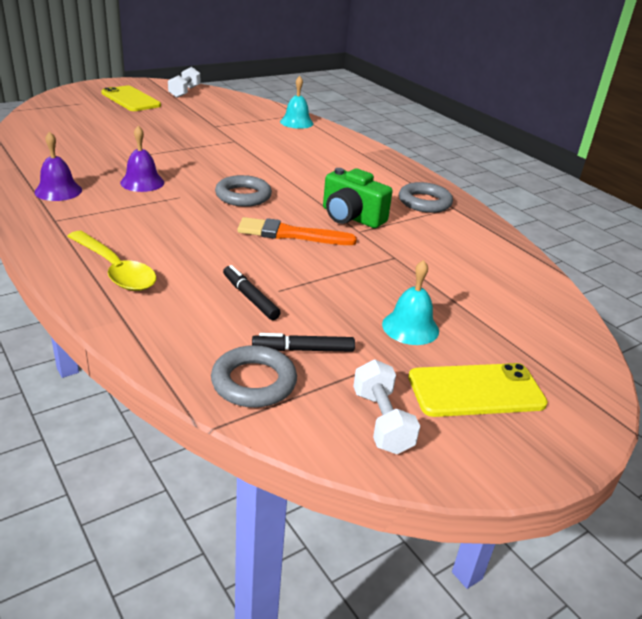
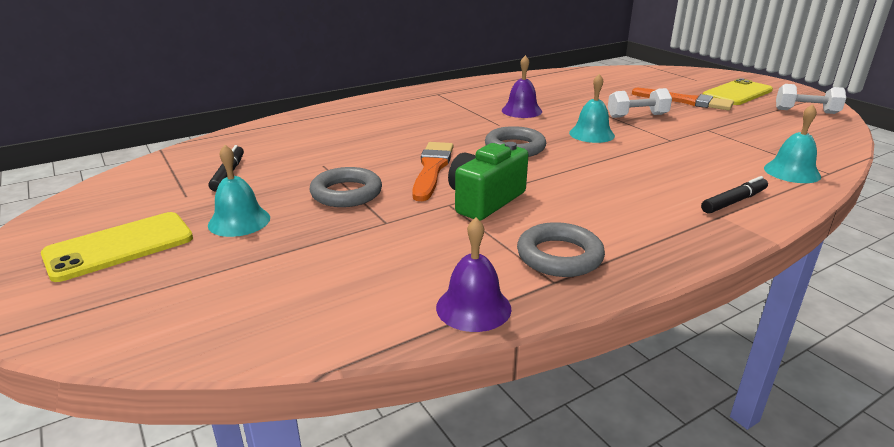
camera: 95 degrees right, 5 degrees down
purple bell [34,131,82,201] -> purple bell moved to [436,217,512,332]
yellow spoon [67,231,157,291] -> none
grey ring [211,345,297,408] -> grey ring moved to [309,167,382,207]
black marker [223,265,281,320] -> black marker moved to [701,176,768,214]
white dumbbell [353,360,420,454] -> white dumbbell moved to [608,88,672,118]
yellow phone [408,363,548,417] -> yellow phone turned 60 degrees clockwise [41,212,193,282]
none -> turquoise bell [569,74,615,143]
none -> orange brush [632,88,734,110]

